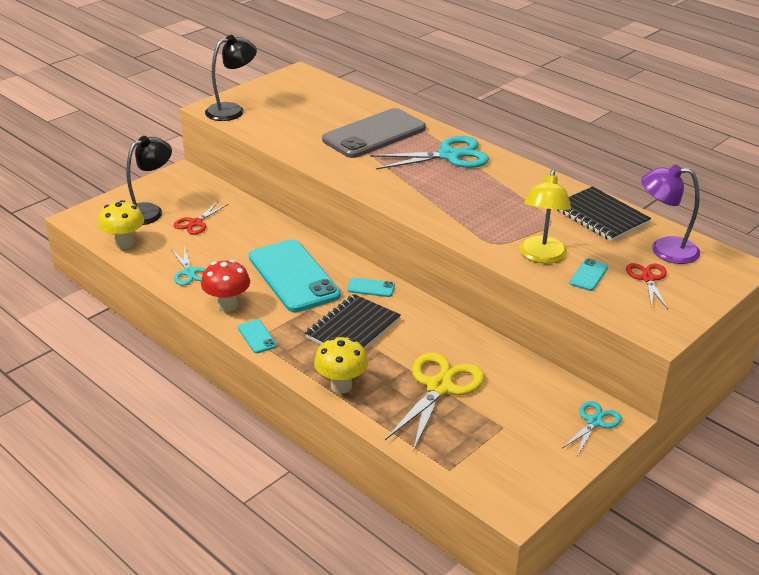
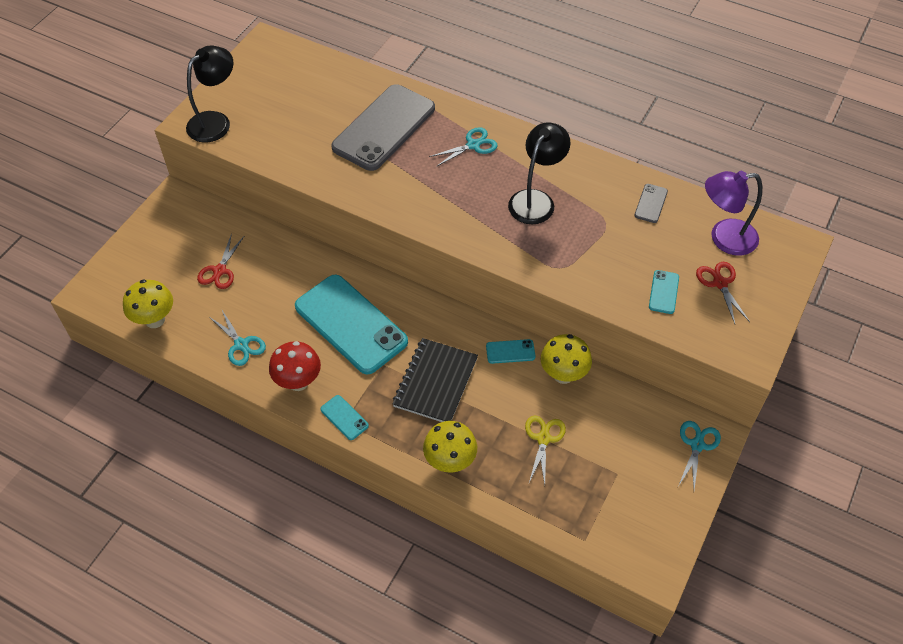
camera: 15 degrees left, 20 degrees up
black lamp [126,136,172,225] -> black lamp moved to [508,122,570,224]
turquoise phone [347,278,395,297] -> turquoise phone moved to [486,339,535,364]
turquoise scissors [370,136,489,170] -> turquoise scissors [429,127,498,167], size x0.56
yellow scissors [385,353,484,452] -> yellow scissors [525,415,566,485], size x0.56
yellow lamp [520,170,571,264] -> none
black notebook [557,186,651,241] -> grey phone [634,184,668,223]
none -> yellow mushroom [541,334,592,384]

